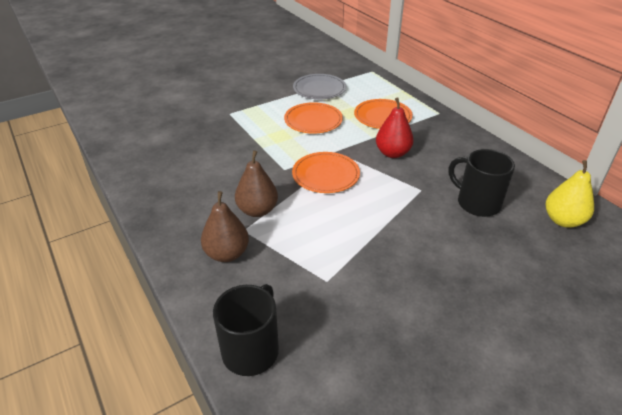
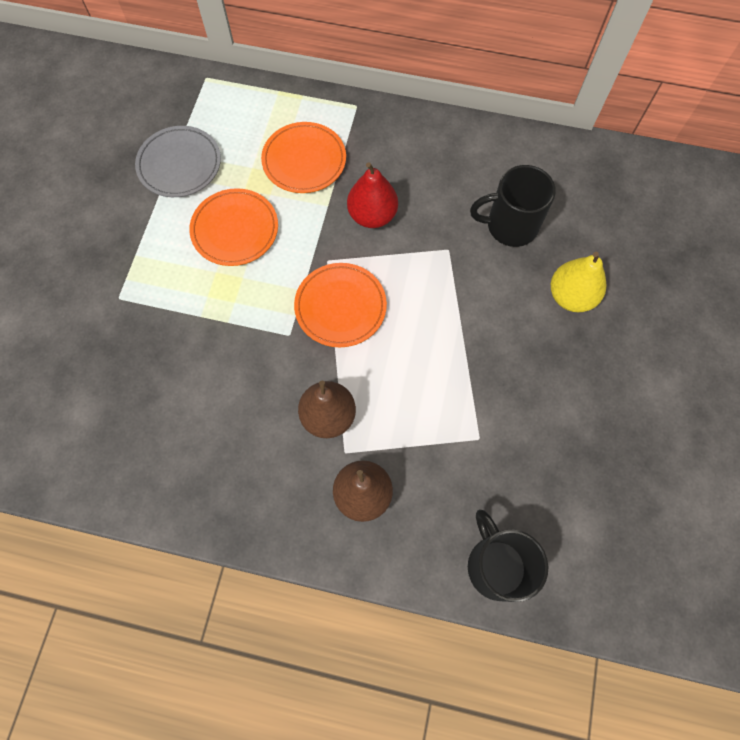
camera: 45 degrees left, 30 degrees up
yellow pear [546,160,594,228] -> yellow pear moved to [551,252,607,312]

